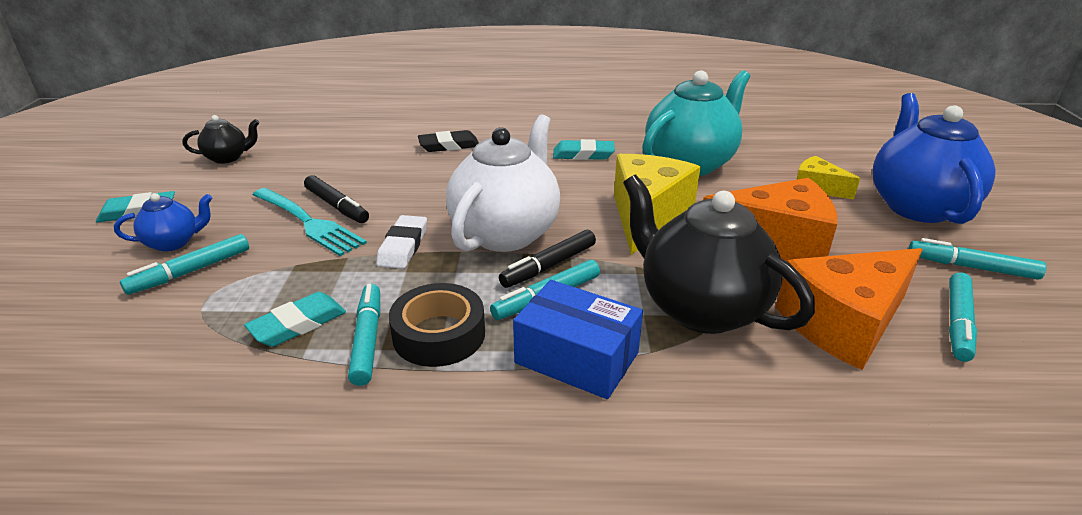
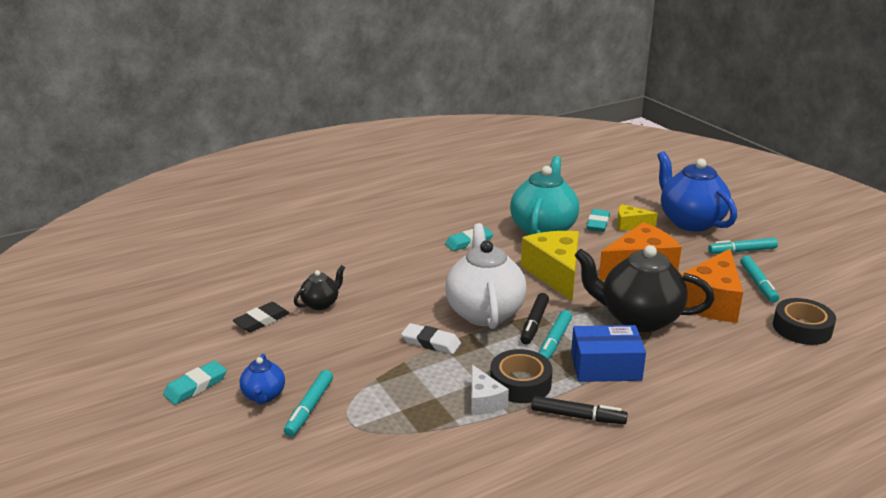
camera: 30 degrees left, 5 degrees down
blue teapot [114,193,212,252] -> blue teapot turned 135 degrees clockwise [240,354,285,405]
black teapot [183,115,260,164] -> black teapot moved to [294,265,345,310]
turquoise eraser [244,292,346,347] -> turquoise eraser moved to [587,209,610,232]
turquoise fork [252,188,367,256] -> none
black marker [304,175,369,223] -> black marker moved to [531,396,628,424]
turquoise marker [348,284,380,386] -> white cheese [471,365,509,415]
white eraser [376,215,427,269] -> white eraser turned 45 degrees counterclockwise [401,323,461,354]
black eraser [418,130,479,152] -> black eraser moved to [232,302,290,332]
none -> black tape [773,298,836,345]

